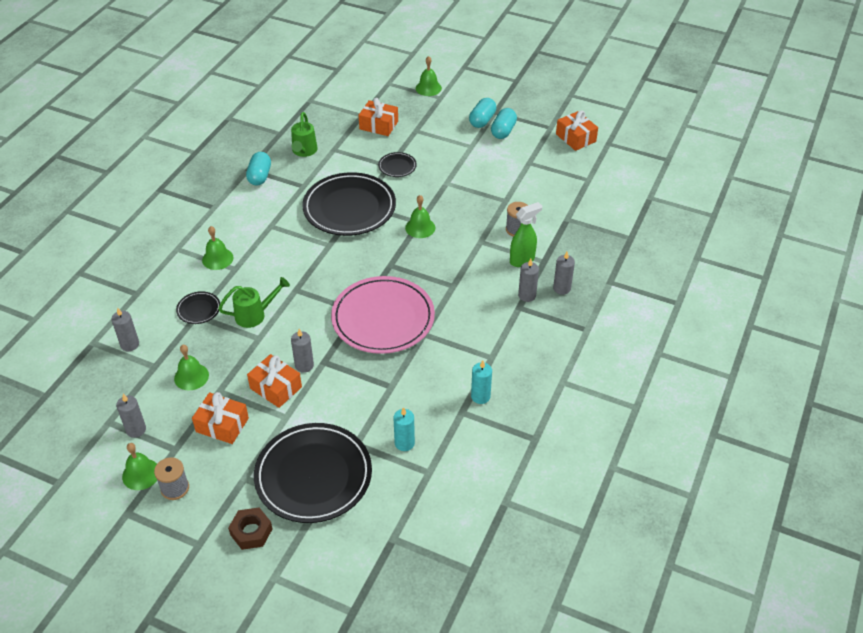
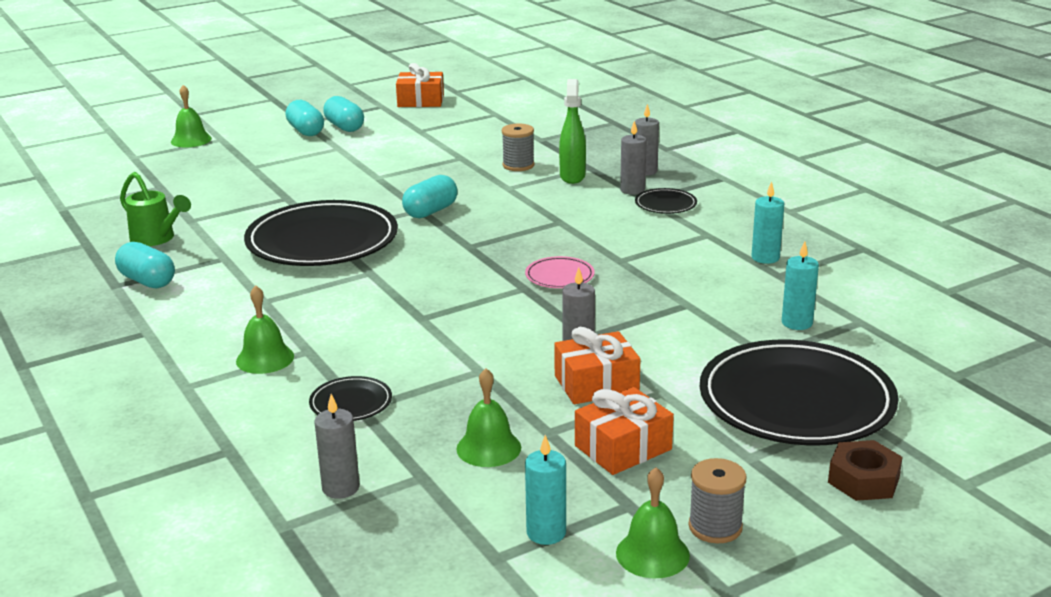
camera: 55 degrees left, 20 degrees down
grey candle [116,394,146,438] -> turquoise candle [525,435,566,545]
green watering can [218,277,290,328] -> none
pink plate [331,276,435,354] -> pink plate [525,256,595,288], size x0.43
orange gift [359,98,398,136] -> none
black plate [378,152,417,177] -> black plate moved to [635,188,697,214]
green bell [405,195,435,238] -> turquoise capsule [402,175,458,218]

